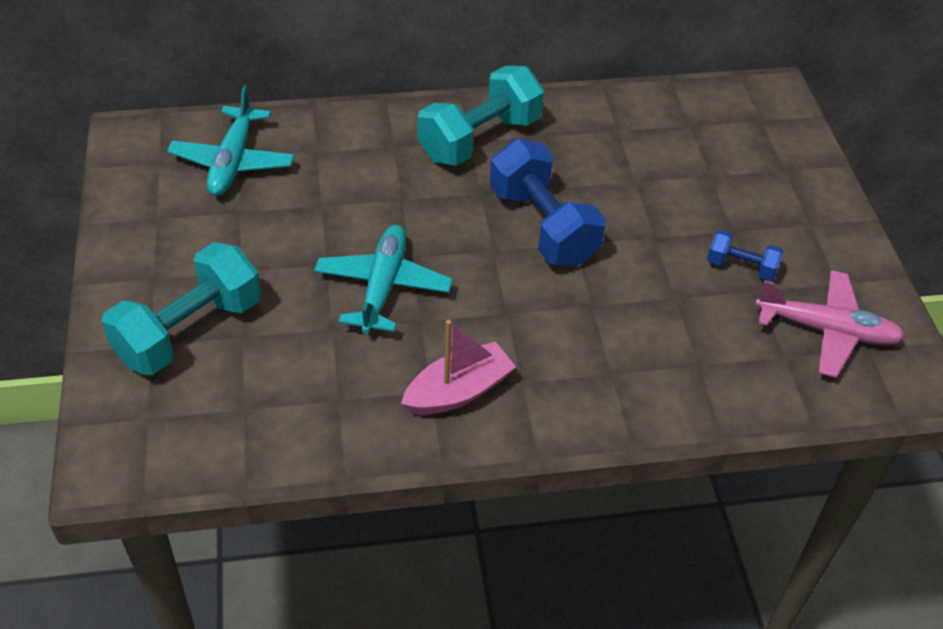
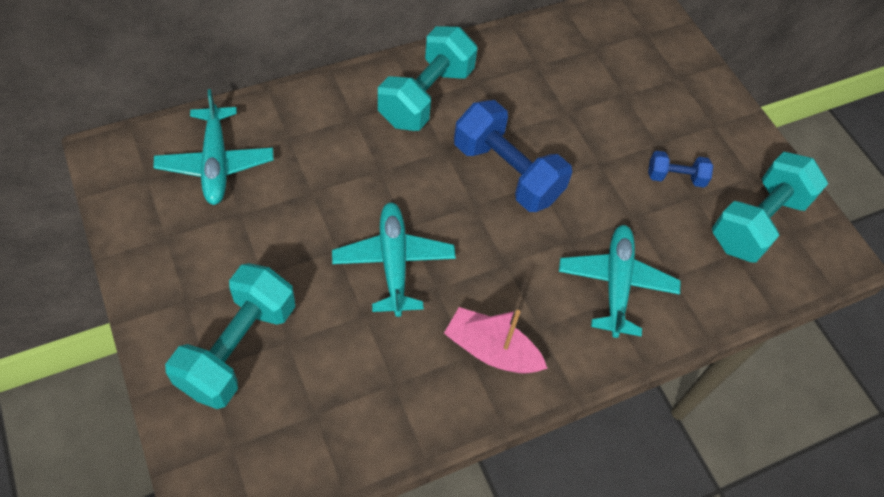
camera: 20 degrees left, 10 degrees up
pink boat [401,320,516,415] -> pink boat turned 105 degrees counterclockwise [444,307,548,374]
pink plane [755,270,905,378] -> turquoise dumbbell [712,152,828,263]
none -> turquoise plane [559,225,681,338]

